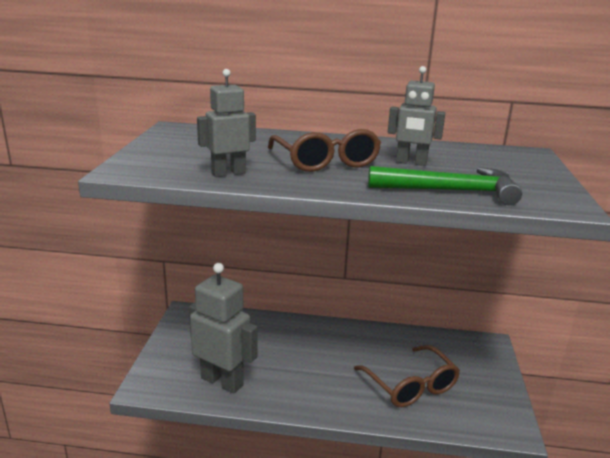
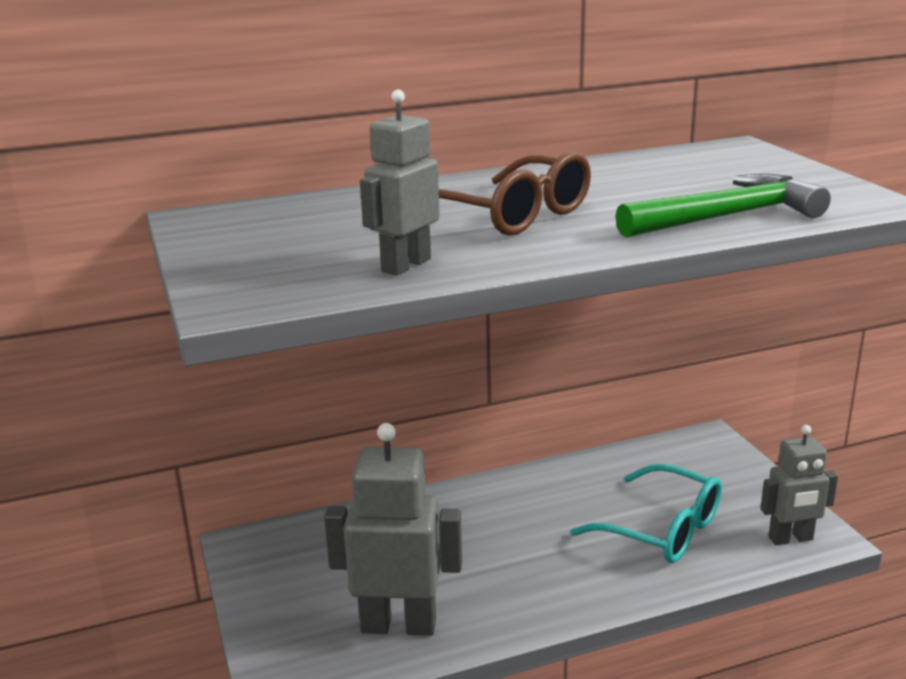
camera: 25 degrees left, 0 degrees up
brown glasses [354,345,460,407] -> turquoise glasses [570,464,722,563]
grey robot [388,66,446,166] -> grey robot moved to [760,425,838,545]

